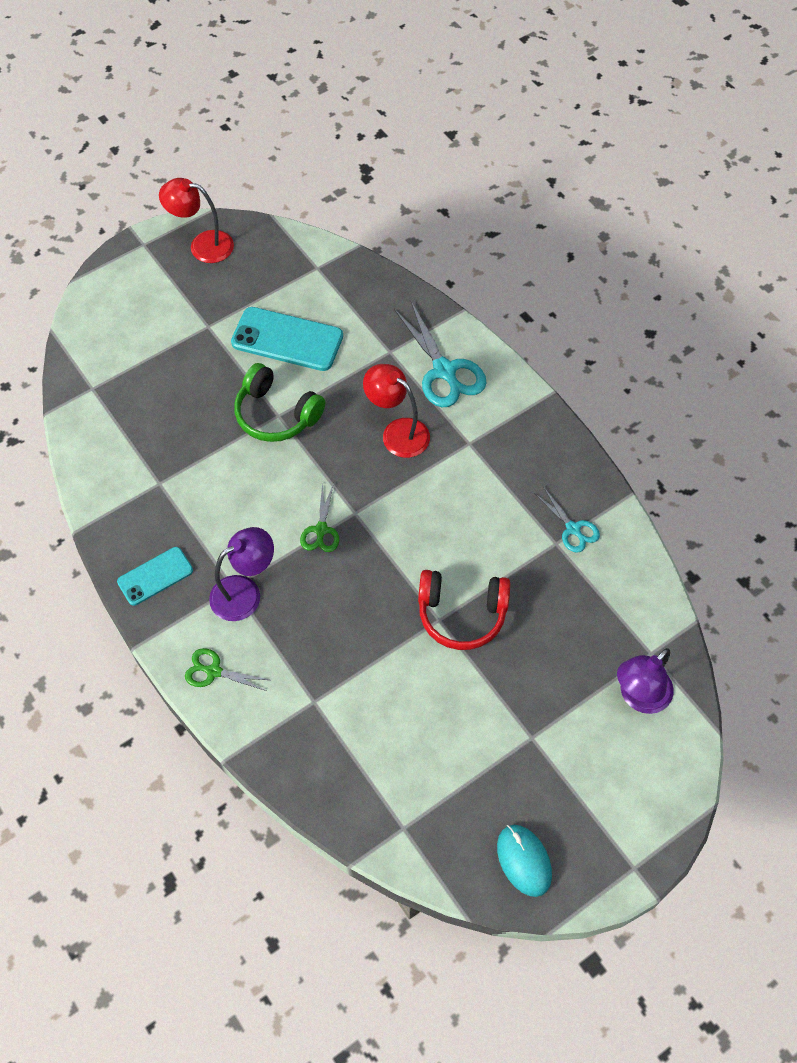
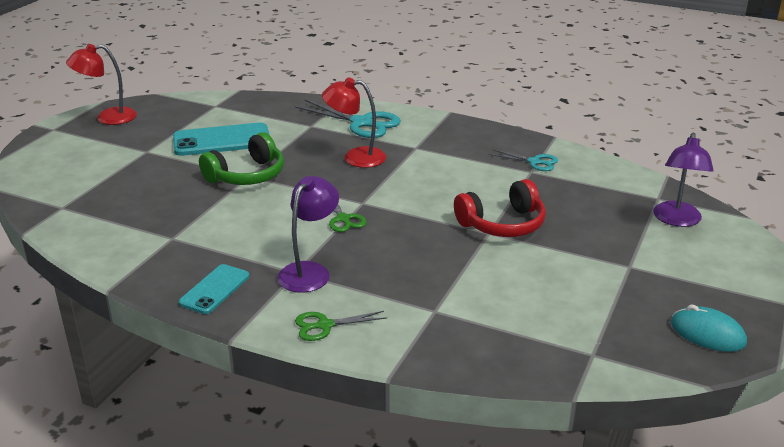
camera: 30 degrees left, 30 degrees down
green headphones [234,363,325,442] -> green headphones turned 45 degrees counterclockwise [199,132,284,185]

